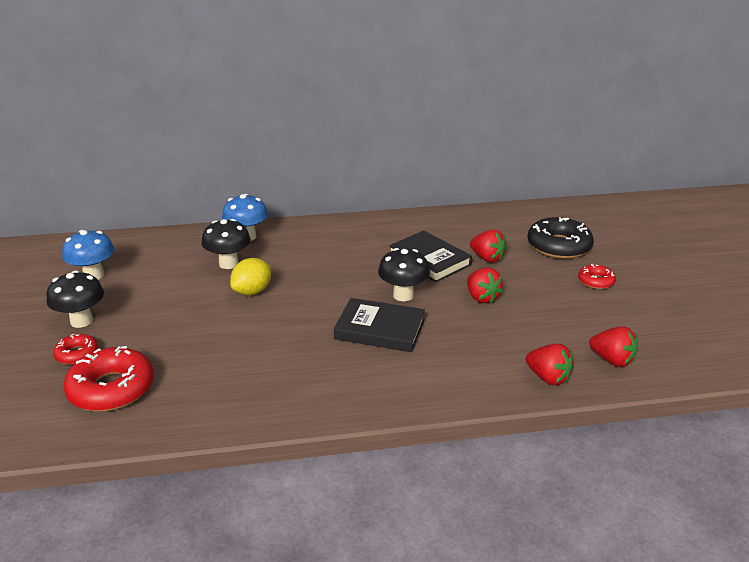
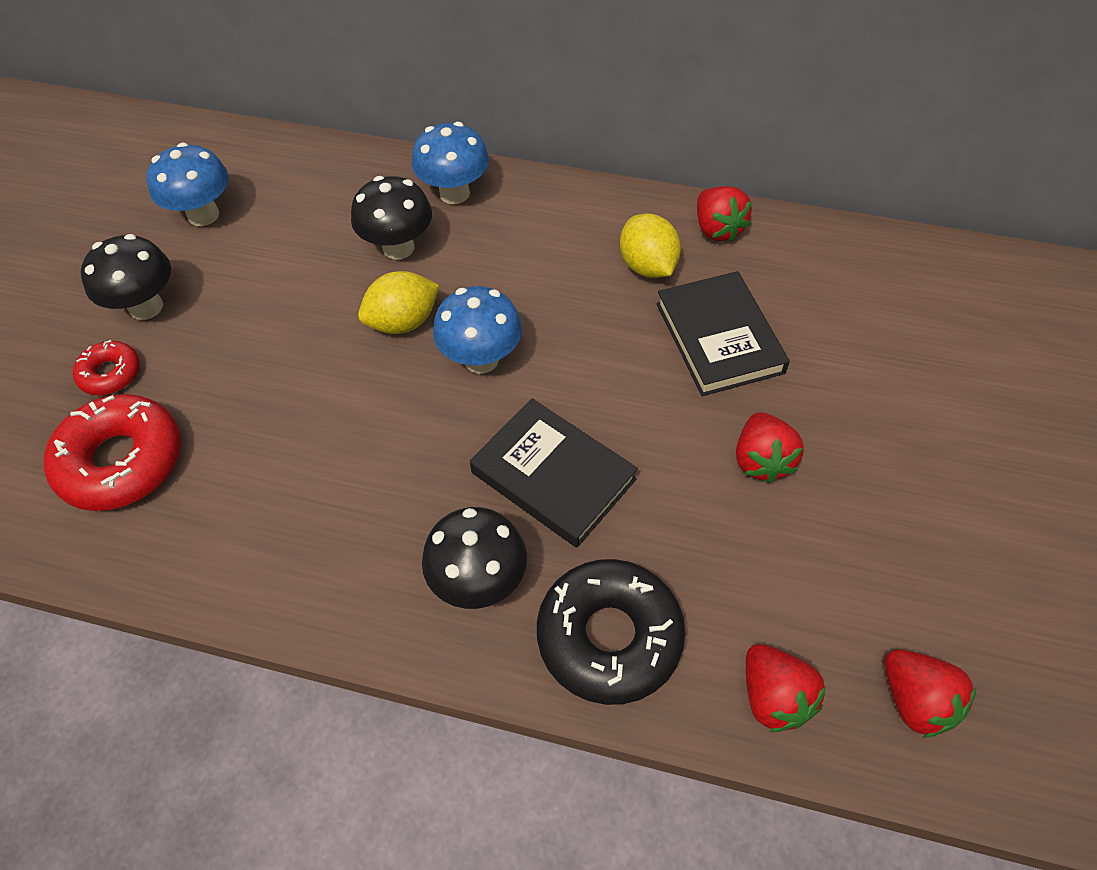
camera: 25 degrees right, 25 degrees up
black mushroom [378,248,430,301] -> black mushroom moved to [422,507,527,609]
red strawberry [470,229,507,263] -> red strawberry moved to [697,186,752,242]
black donut [527,217,594,259] -> black donut moved to [537,559,685,705]
red donut [578,264,616,289] -> none
none -> blue mushroom [433,286,522,374]
none -> yellow lemon [620,213,681,278]

